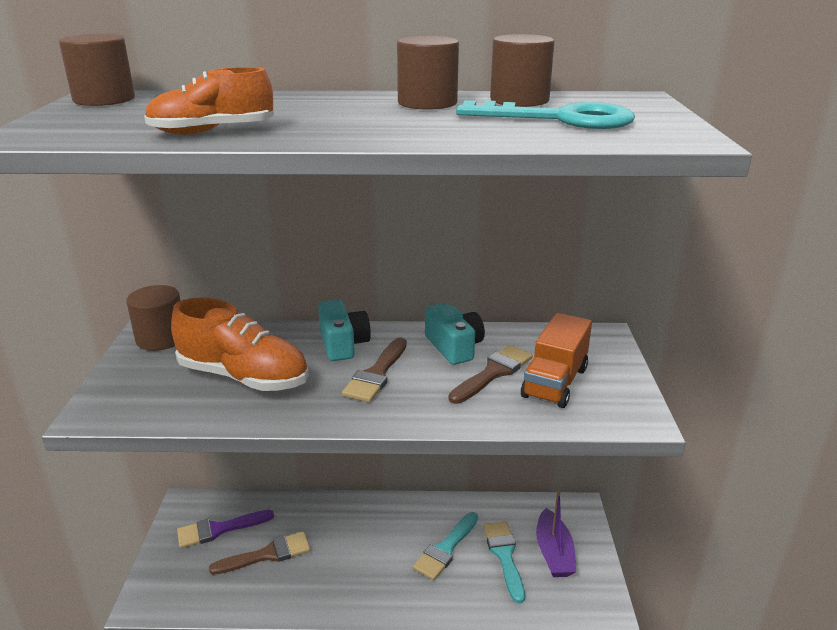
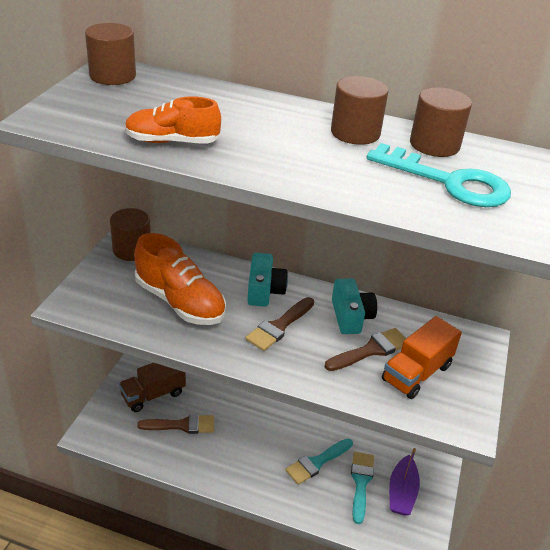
camera: 15 degrees right, 10 degrees up
purple brush [177,510,274,548] -> brown truck [119,363,186,412]

